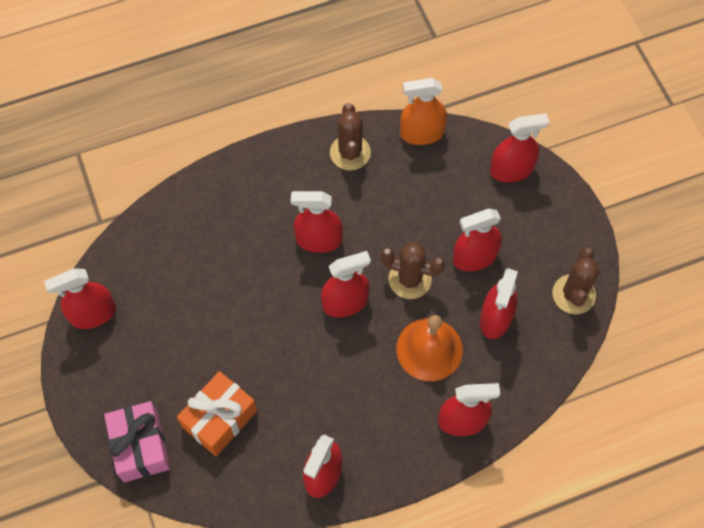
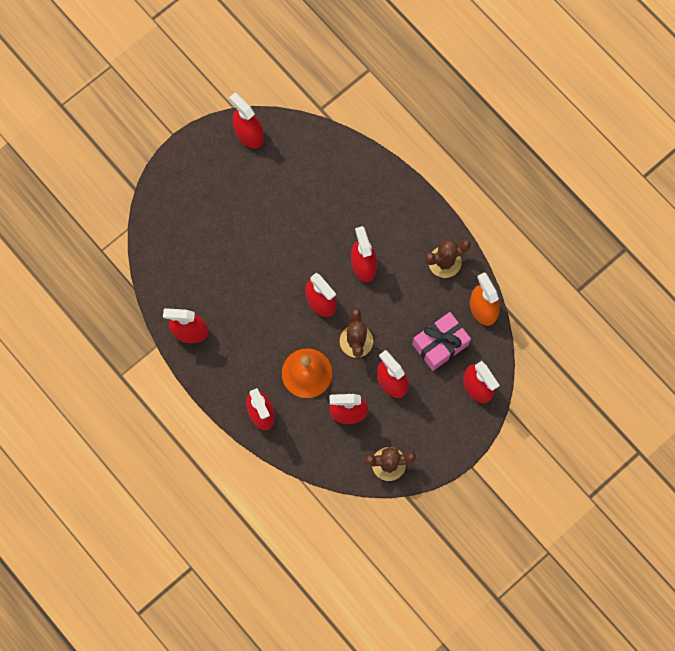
camera: 70 degrees right, 10 degrees up
pink gift [104,401,170,482] -> pink gift moved to [412,312,471,371]
orange gift [177,371,257,456] -> none

